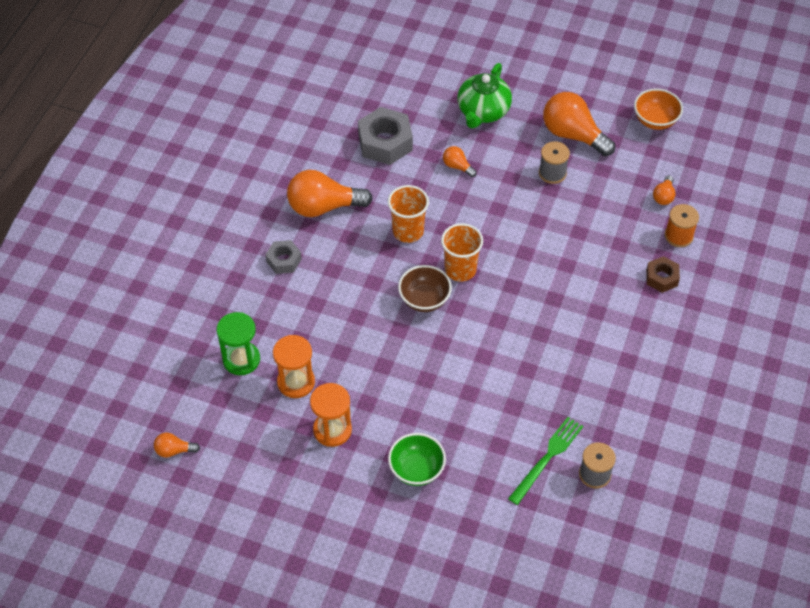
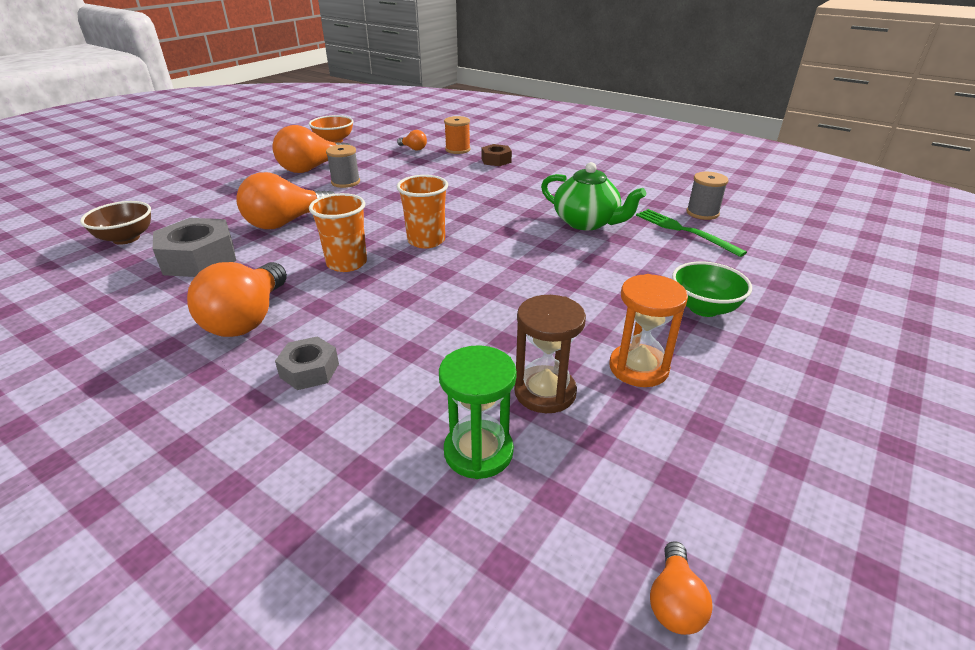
camera: 75 degrees left, 20 degrees down
orange hourglass [273,335,315,398] -> brown hourglass [514,295,586,413]
brown bowl [398,265,452,312] -> brown bowl moved to [80,201,151,245]
orange light bulb [443,146,477,177] -> orange light bulb [236,172,335,229], size x2.11
green teapot [457,63,512,129] -> green teapot moved to [541,162,646,230]

